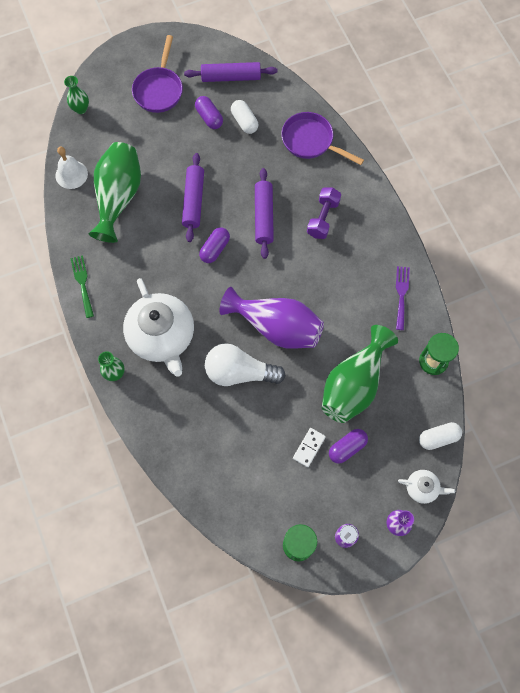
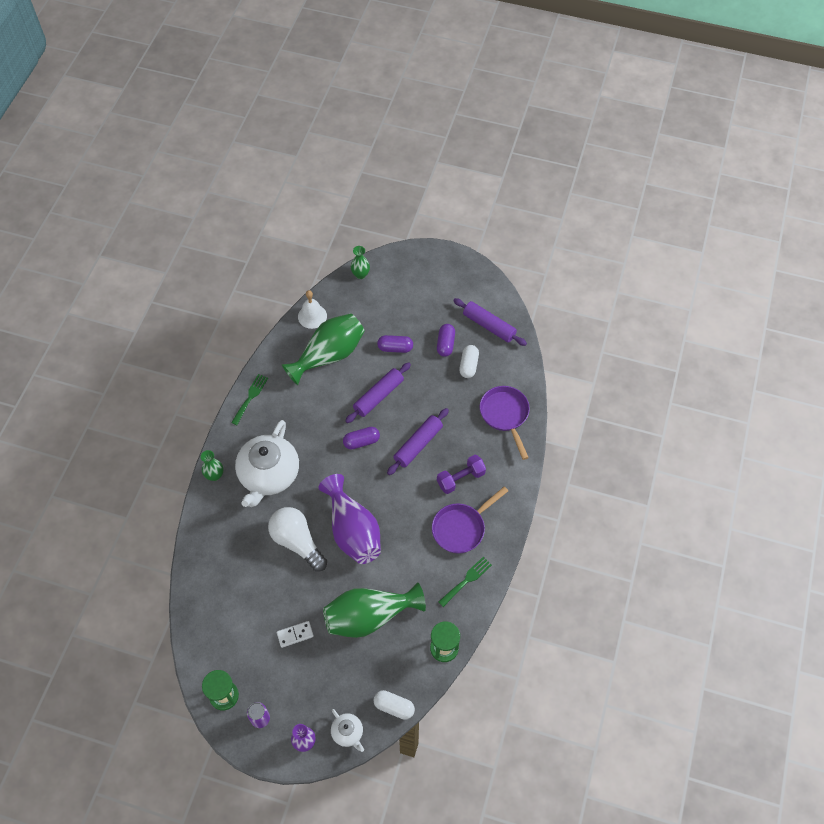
camera: 40 degrees right, 10 degrees down
purple pan [132,35,183,113] -> purple pan moved to [432,486,508,554]
purple capsule [329,429,368,464] -> purple capsule moved to [377,335,413,353]
purple fork [396,266,410,330] -> green fork [438,557,492,607]

